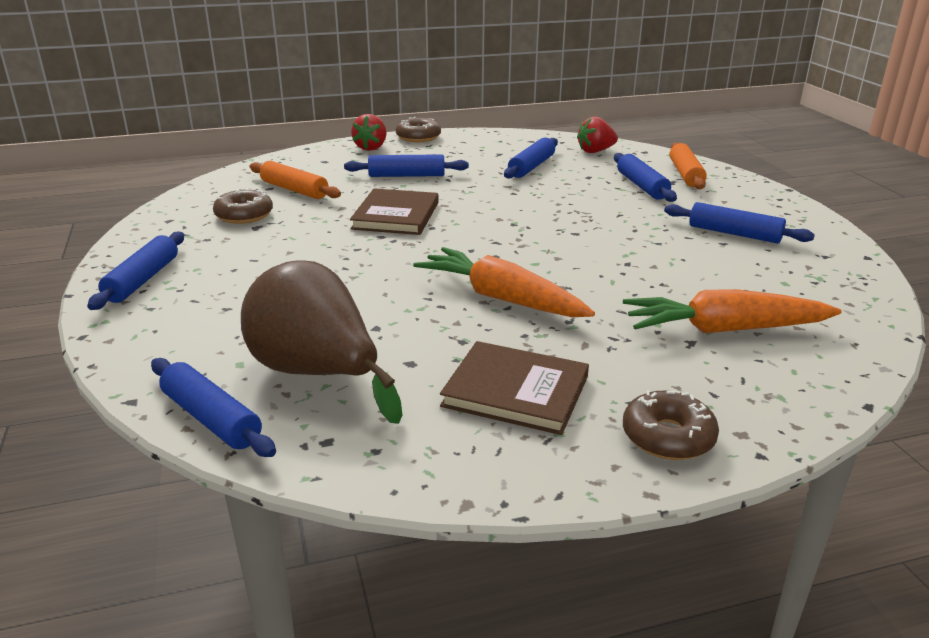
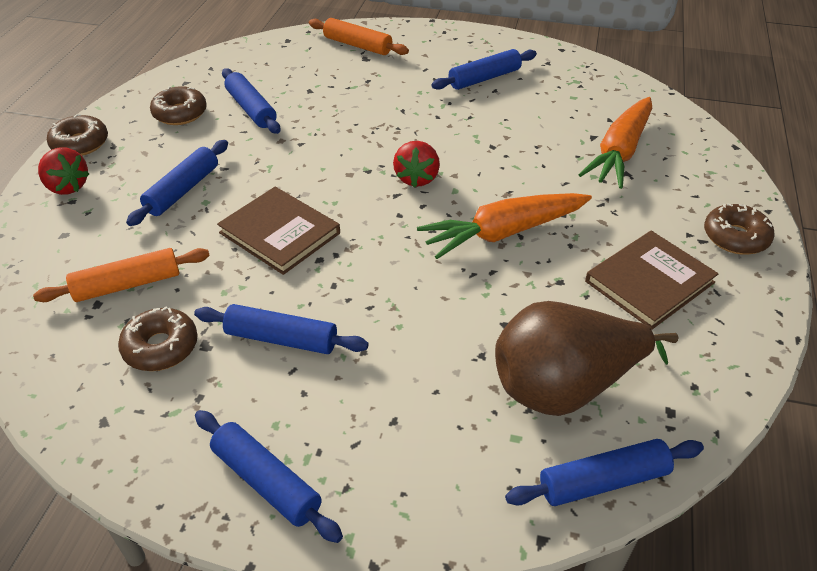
camera: 60 degrees left, 15 degrees up
red strawberry [577,116,618,153] -> red strawberry moved to [393,141,440,188]
blue rolling pin [614,153,677,202] -> blue rolling pin moved to [194,304,369,354]
none -> brown donut [150,86,207,125]

